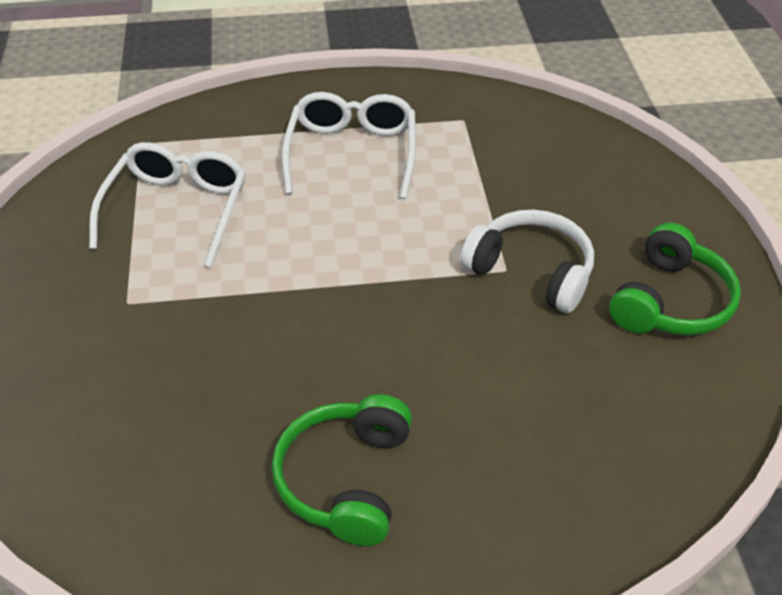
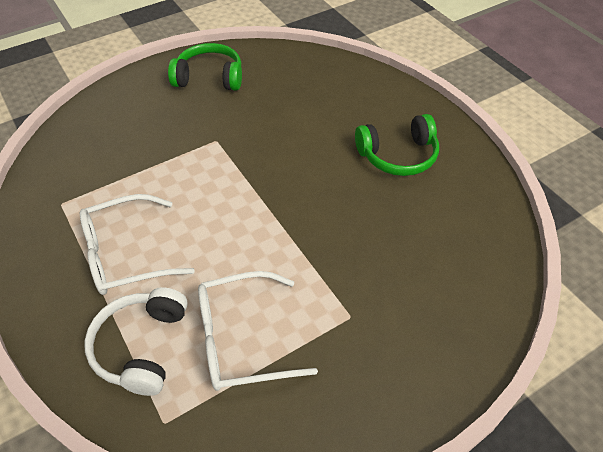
camera: 115 degrees left, 5 degrees up
white headphones [460,210,594,313] -> white headphones moved to [84,287,188,396]

